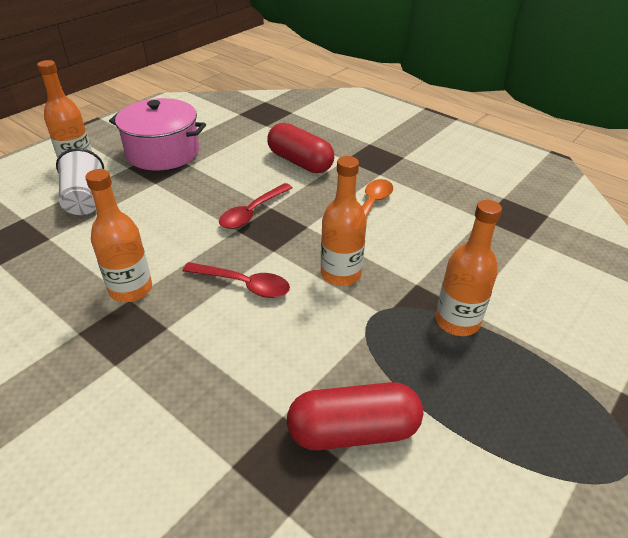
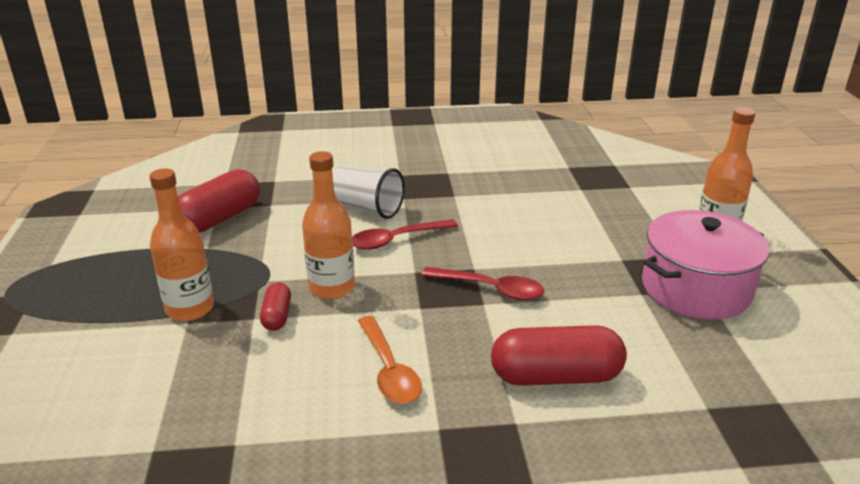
camera: 135 degrees right, 10 degrees down
white cup [56,148,104,215] -> white cup moved to [332,166,405,219]
orange bottle [85,169,152,302] -> none
red spoon [219,183,292,229] -> red spoon turned 120 degrees clockwise [421,267,544,300]
none -> red capsule [260,282,291,331]

